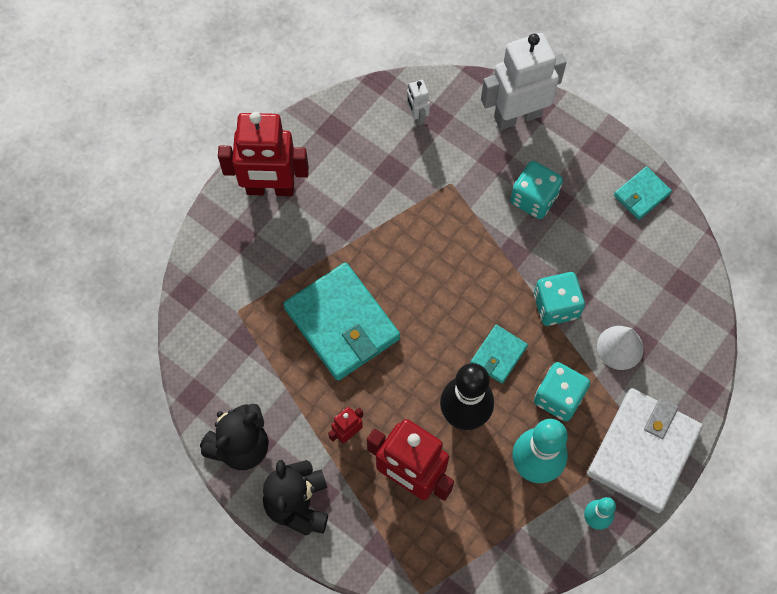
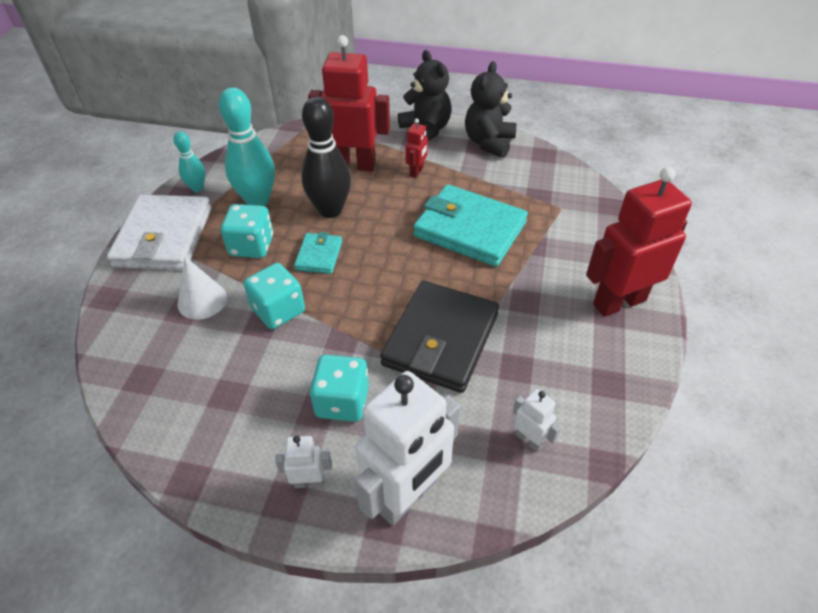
camera: 155 degrees right, 20 degrees down
turquoise wallet [614,166,672,220] -> none
none -> white robot [275,436,332,488]
none -> black wallet [380,281,499,393]

